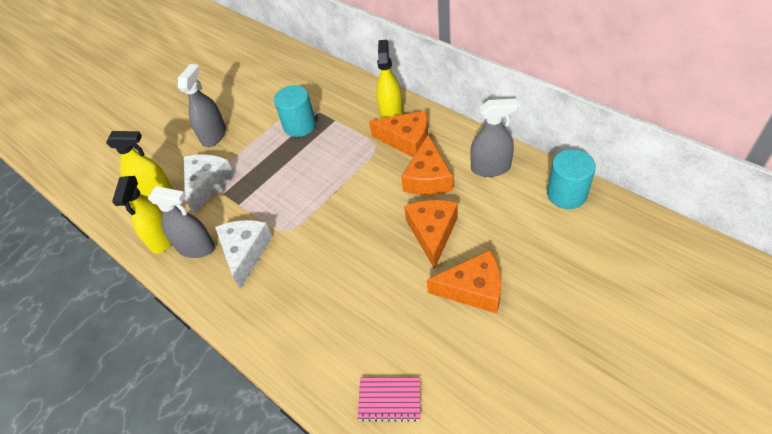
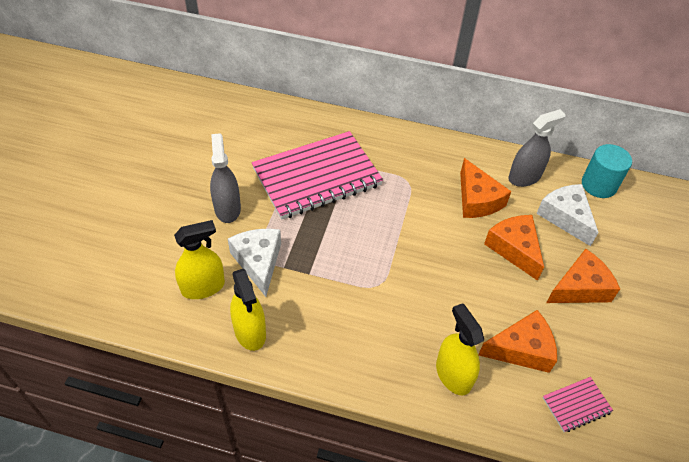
camera: 35 degrees left, 0 degrees up
grey spray bottle [148,186,215,258] -> none
white cheese [215,220,273,289] -> white cheese moved to [536,184,599,246]
turquoise cylinder [274,85,316,137] -> pink notebook [252,131,383,220]
orange cheese [369,111,428,157] -> orange cheese moved to [478,310,557,373]
yellow spray bottle [376,40,403,119] -> yellow spray bottle moved to [436,303,484,395]

